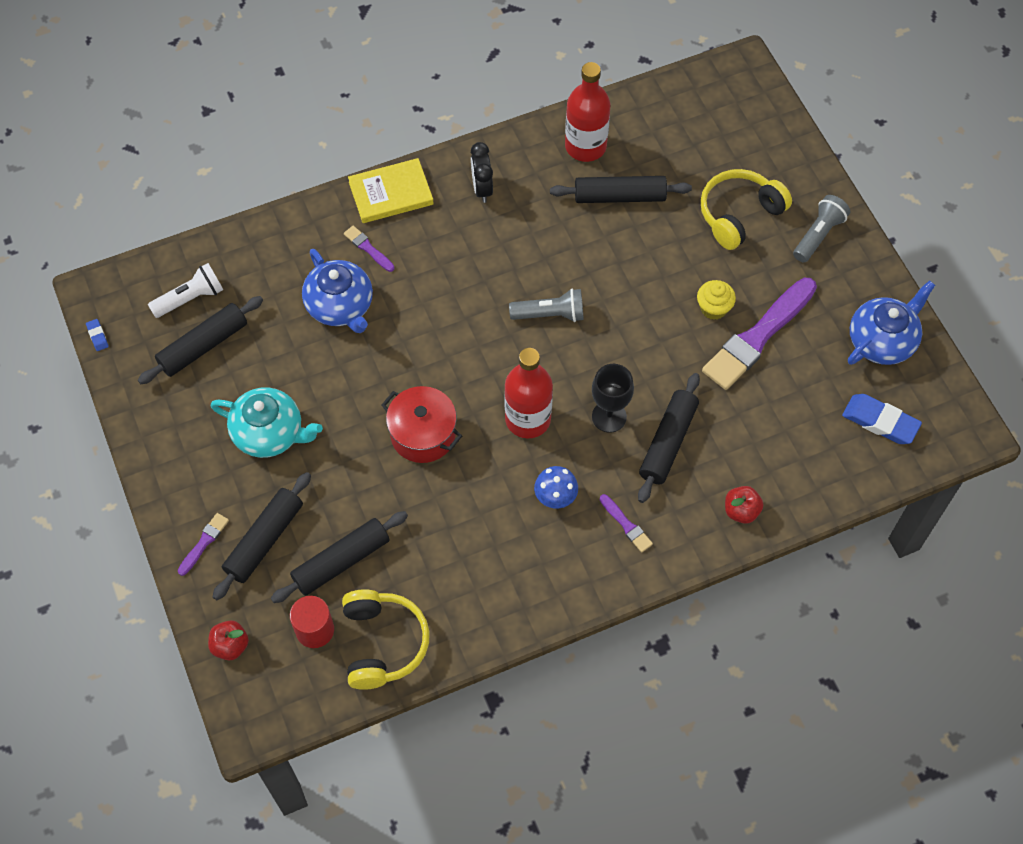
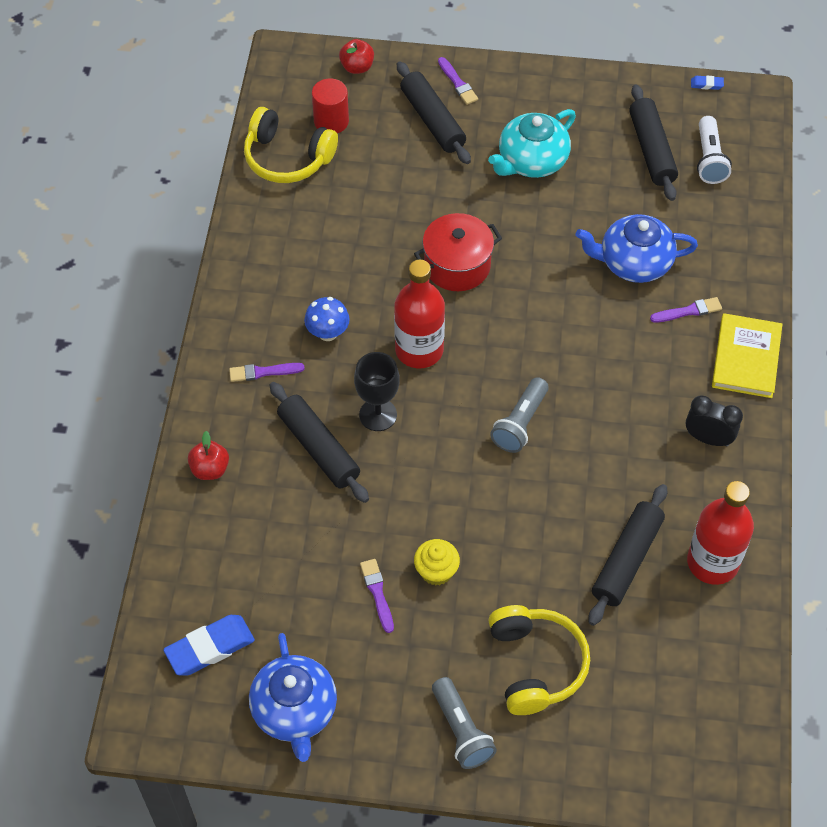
camera: 120 degrees right, 5 degrees down
black rolling pin [271,511,408,603] -> none
purple brush [702,278,817,390] -> purple brush [360,559,394,633], size x0.44

